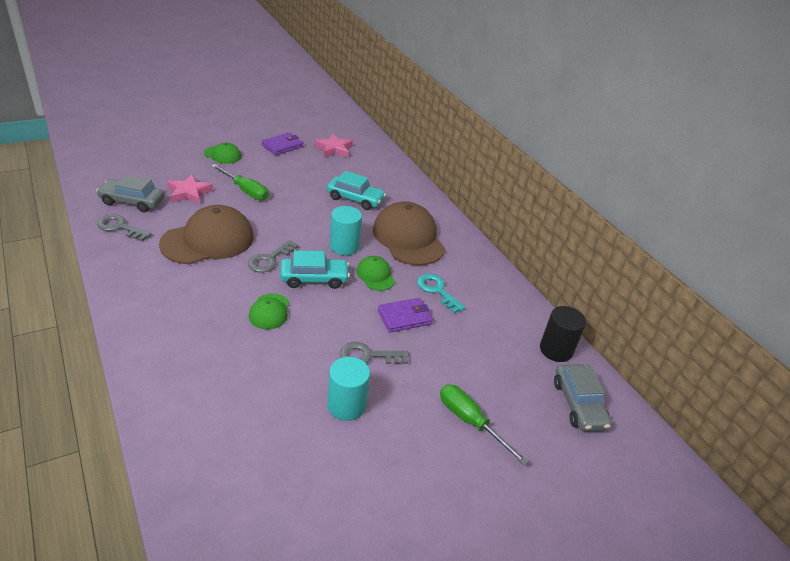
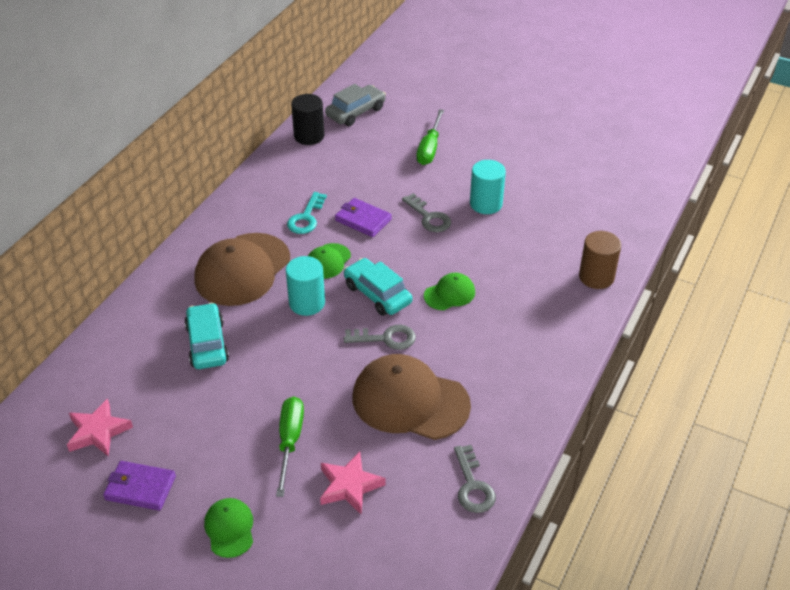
camera: 120 degrees left, 5 degrees up
grey car [96,174,164,212] -> none
none -> brown cylinder [579,231,621,289]

